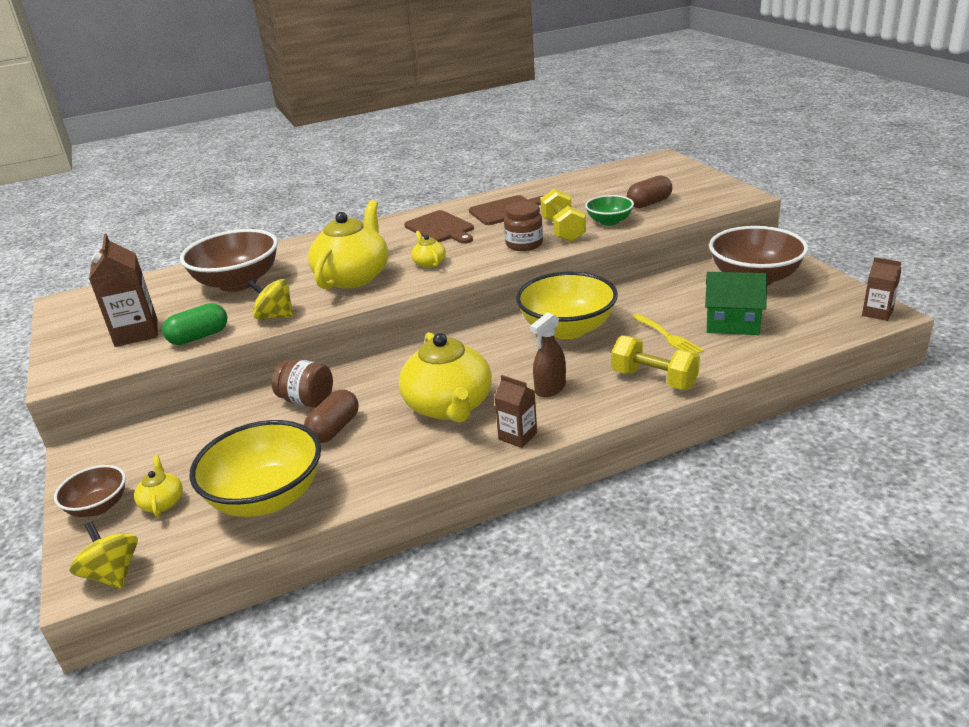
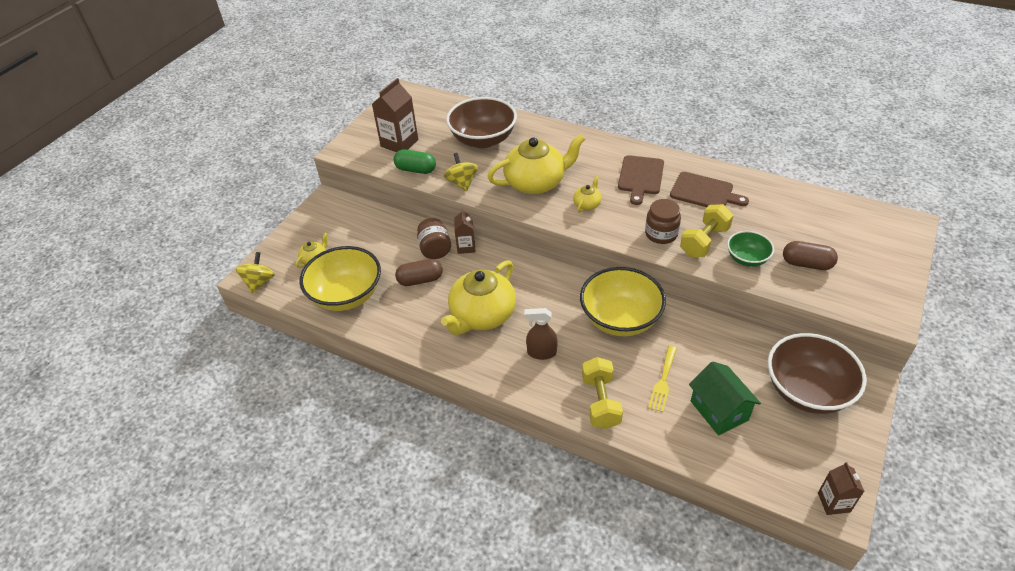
camera: 50 degrees right, 15 degrees up
brown bowl [54,465,126,517] -> none
brown carton [494,375,537,448] -> brown carton moved to [454,209,475,254]

